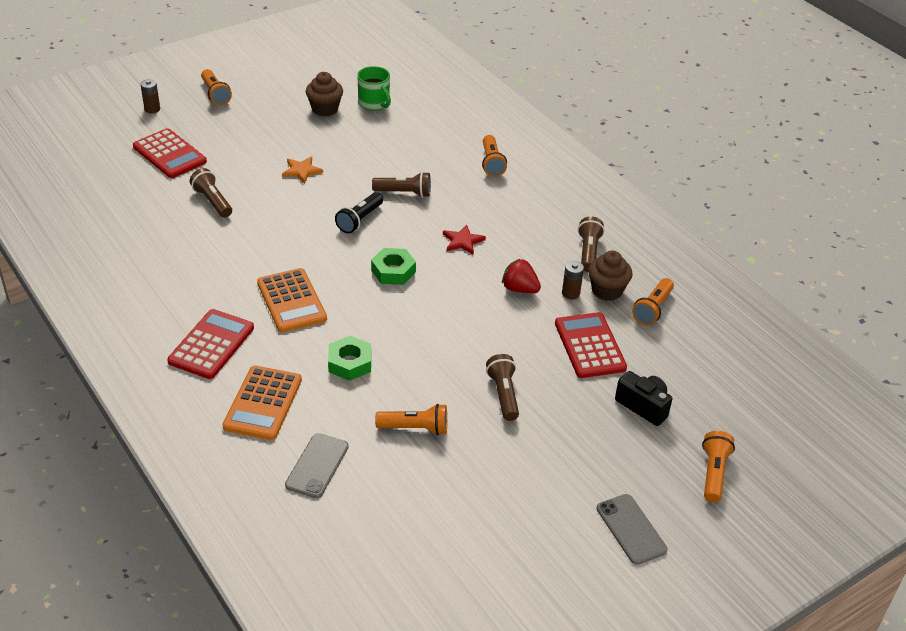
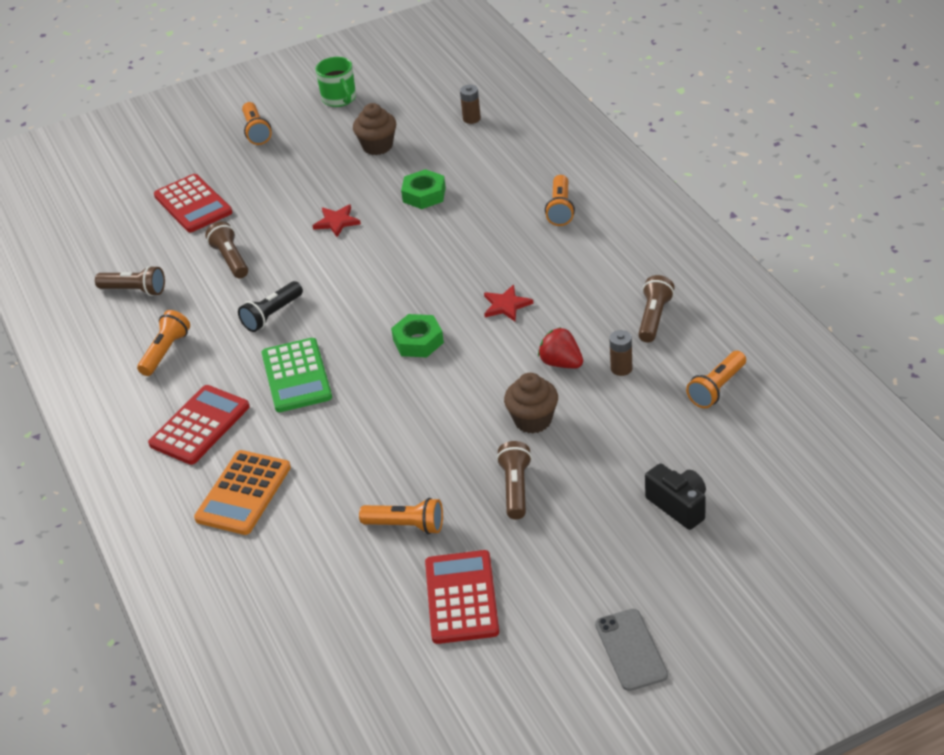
camera: 15 degrees right, 0 degrees up
brown battery [140,79,160,113] -> brown battery moved to [460,85,481,124]
orange calculator [257,268,327,332] -> green calculator [261,338,332,412]
orange star [282,157,323,184] -> red star [313,205,361,237]
grey phone [285,433,349,498] -> none
green nut [328,336,371,381] -> green nut moved to [401,169,446,209]
black flashlight [335,192,383,233] -> black flashlight moved to [238,281,303,332]
green mug [357,66,391,111] -> green mug moved to [315,57,356,107]
brown flashlight [372,172,431,198] -> brown flashlight moved to [95,266,165,296]
red calculator [555,312,627,378] -> red calculator moved to [425,550,499,644]
brown cupcake [588,250,632,301] -> brown cupcake moved to [504,373,558,433]
orange flashlight [702,431,735,503] -> orange flashlight moved to [137,310,190,376]

